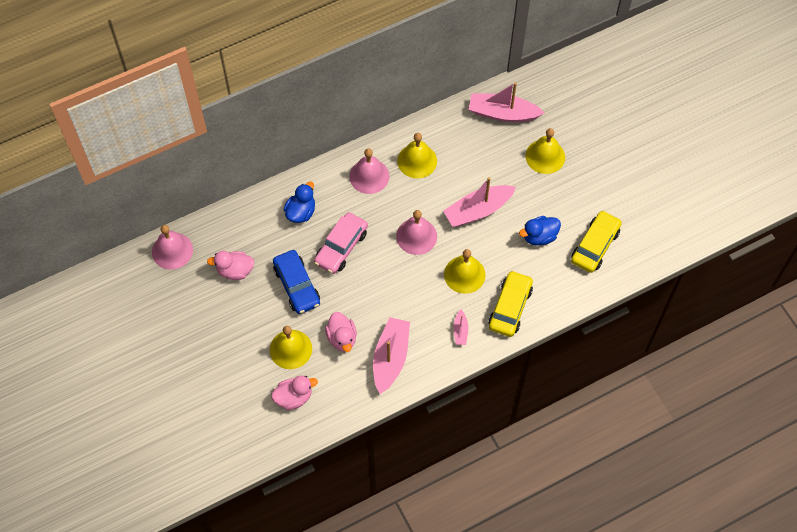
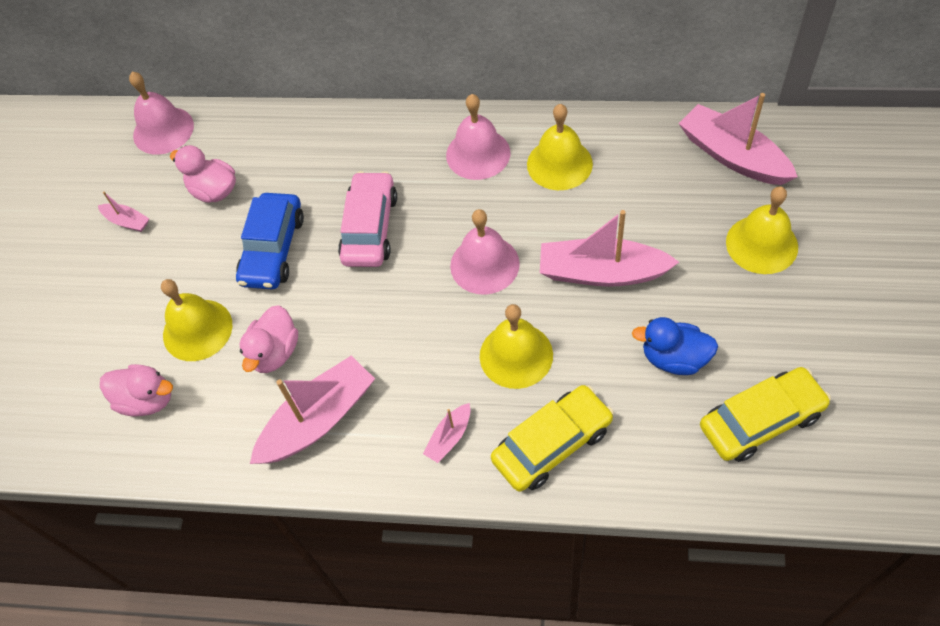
camera: 40 degrees right, 5 degrees down
blue duck [284,182,315,223] -> none
pink car [314,212,368,274] -> pink car turned 120 degrees clockwise [338,171,397,267]
none -> pink boat [98,192,149,232]

